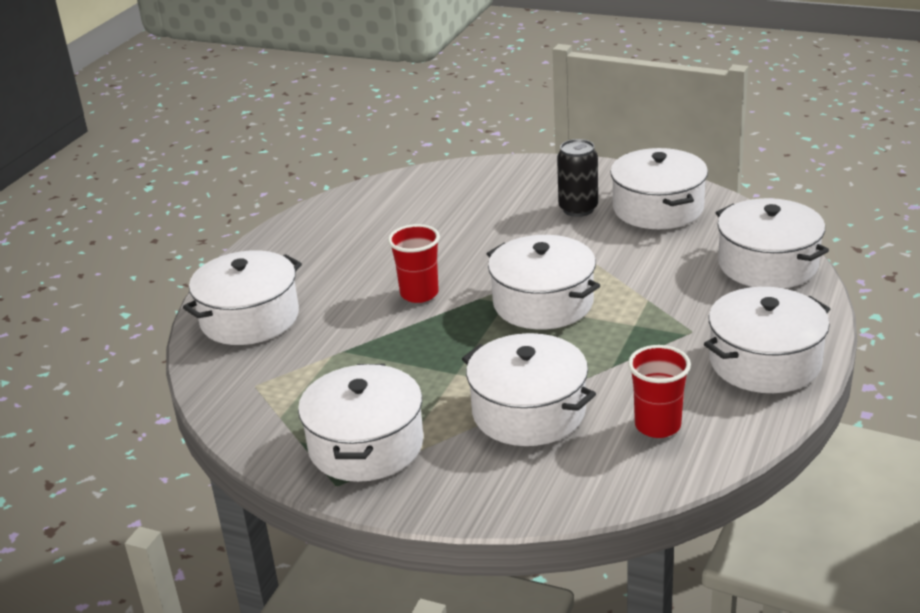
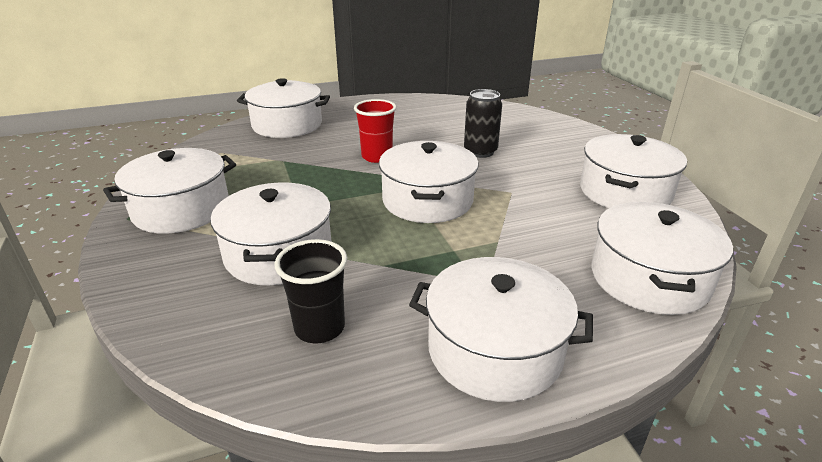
camera: 45 degrees right, 0 degrees up
black can [557,139,598,217] -> black can moved to [464,89,502,158]
red cup [628,345,691,438] -> black cup [274,239,347,343]

